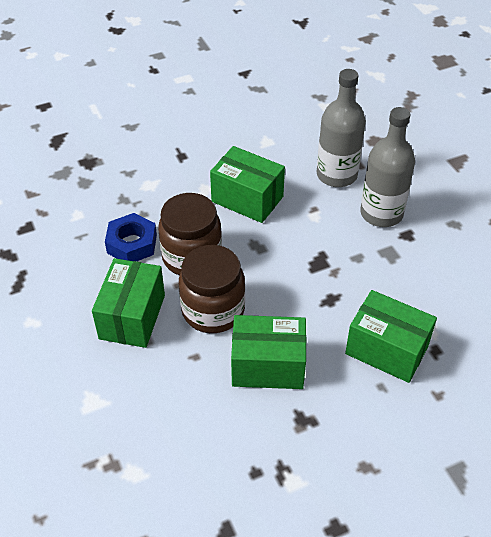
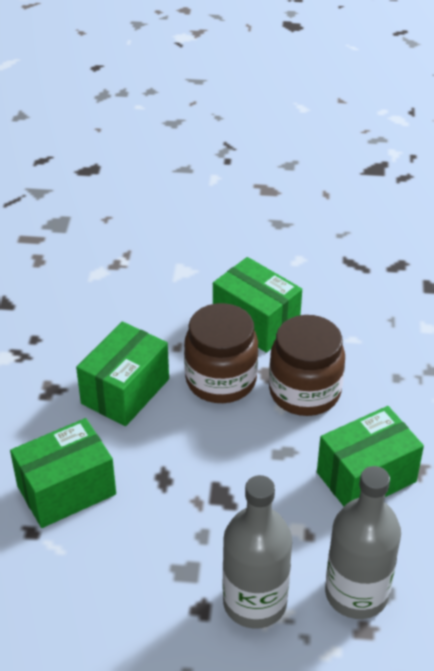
camera: 120 degrees right, 5 degrees down
blue nut [105,213,157,261] -> none

